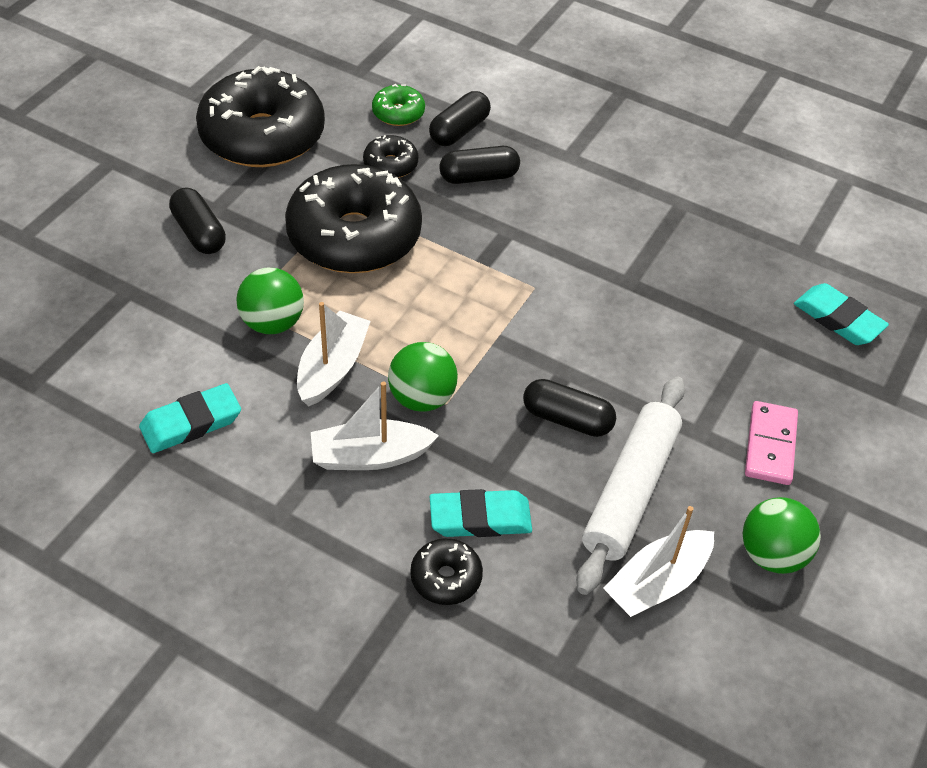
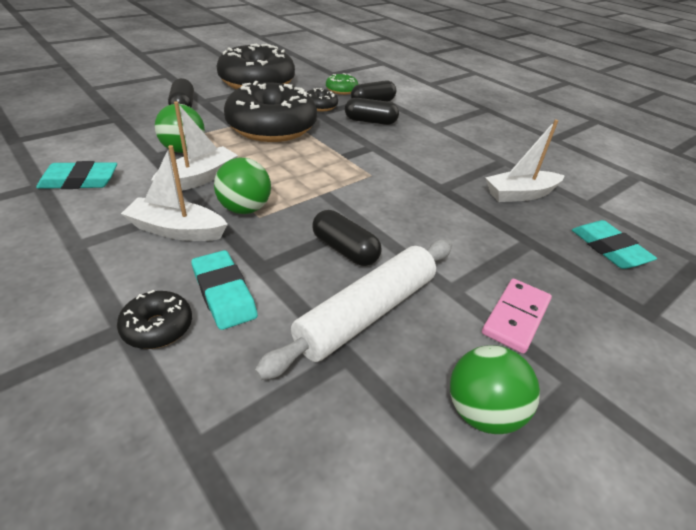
camera: 20 degrees right, 10 degrees down
turquoise eraser [430,489,532,537] -> turquoise eraser turned 45 degrees clockwise [191,250,258,330]
white boat [603,506,714,617] -> white boat moved to [485,119,565,202]

